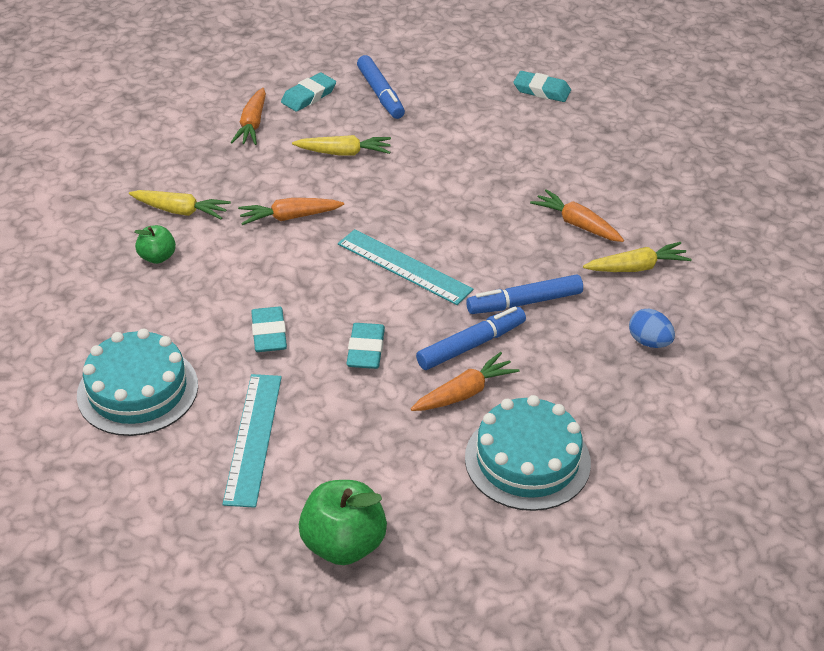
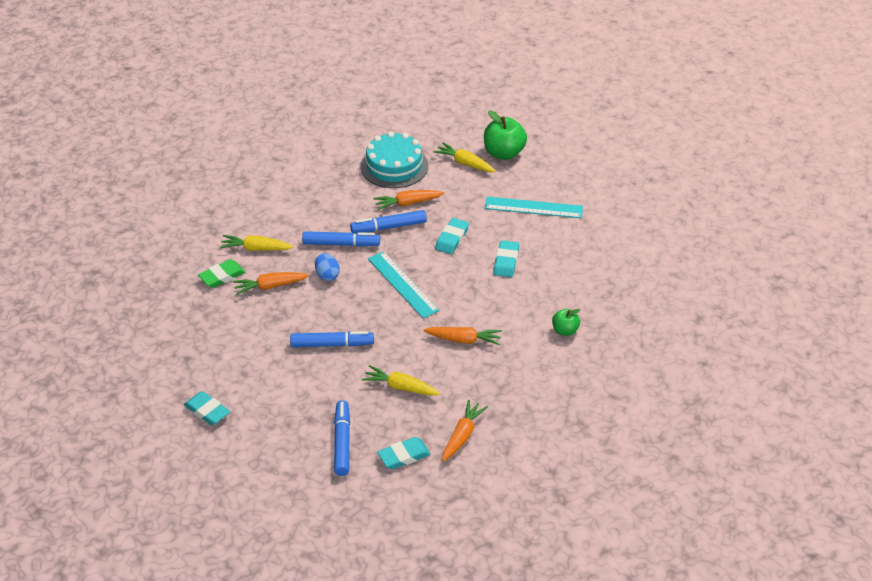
camera: 160 degrees left, 0 degrees up
turquoise cake [77,328,198,436] -> none
yellow carrot [129,190,231,220] -> yellow carrot moved to [433,142,495,172]
turquoise ruler [223,374,282,508] -> turquoise ruler turned 75 degrees clockwise [485,197,583,218]
orange carrot [530,189,624,242] -> orange carrot turned 105 degrees clockwise [233,272,309,295]
blue egg [629,309,675,348] -> blue egg moved to [315,253,340,281]
none -> green eraser [198,259,245,288]
none -> blue marker [290,331,374,347]

